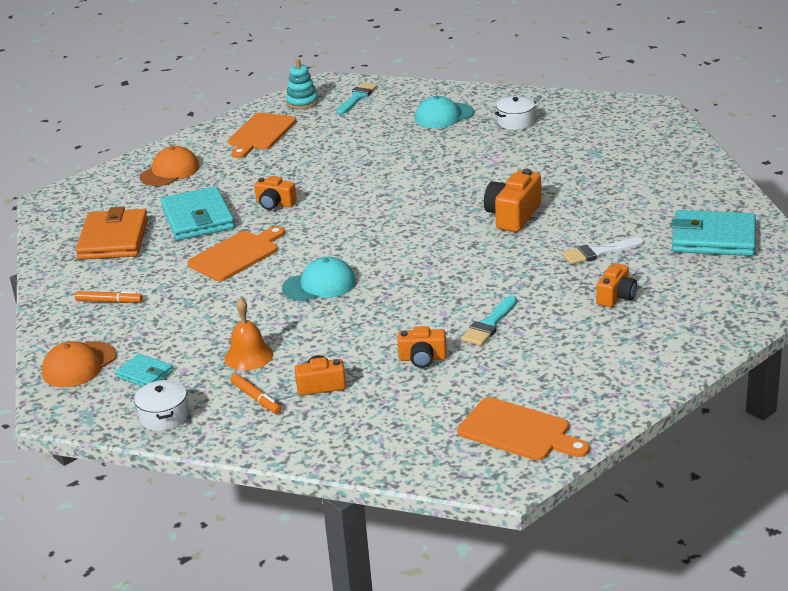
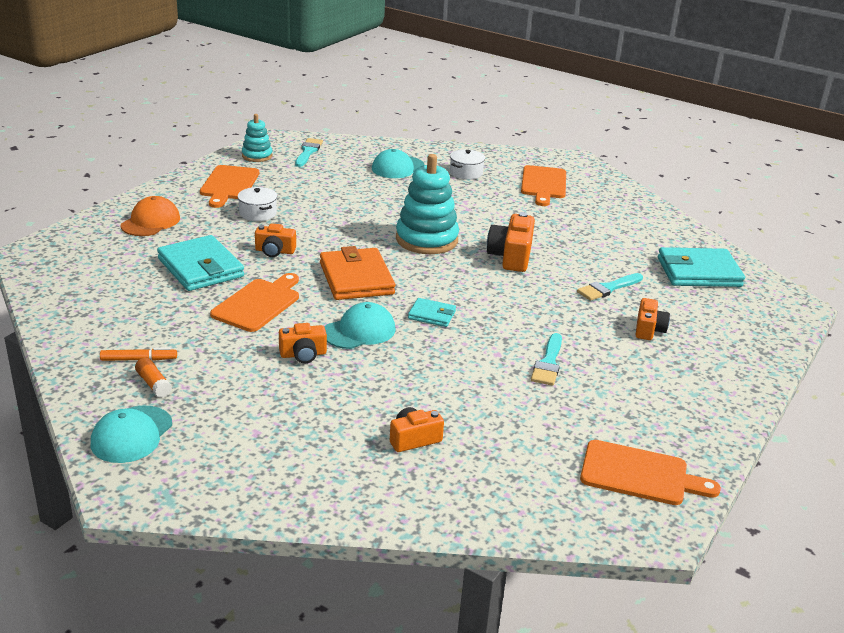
camera: 20 degrees left, 0 degrees up
orange cap [42,341,117,387] -> turquoise cap [91,406,172,463]
orange wallet [75,207,148,260] -> orange wallet moved to [320,246,395,300]
turquoise wallet [116,354,173,387] -> turquoise wallet moved to [408,298,456,327]
white pot [134,380,189,431] -> white pot moved to [238,187,277,221]
orange bell [224,298,273,371] -> none
orange marker [230,373,282,414] -> none
orange camera [398,326,447,368] -> orange camera moved to [279,323,327,363]
white brush [562,237,644,265] -> turquoise brush [577,273,643,301]
none -> orange glue stick [135,358,172,398]
none -> turquoise stacking toy [396,154,459,254]
none -> orange cutting board [521,165,566,206]

